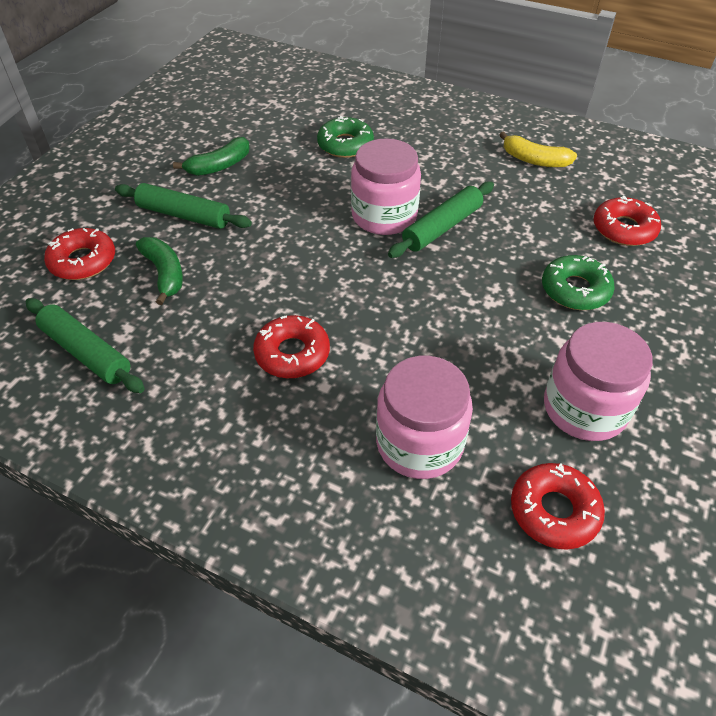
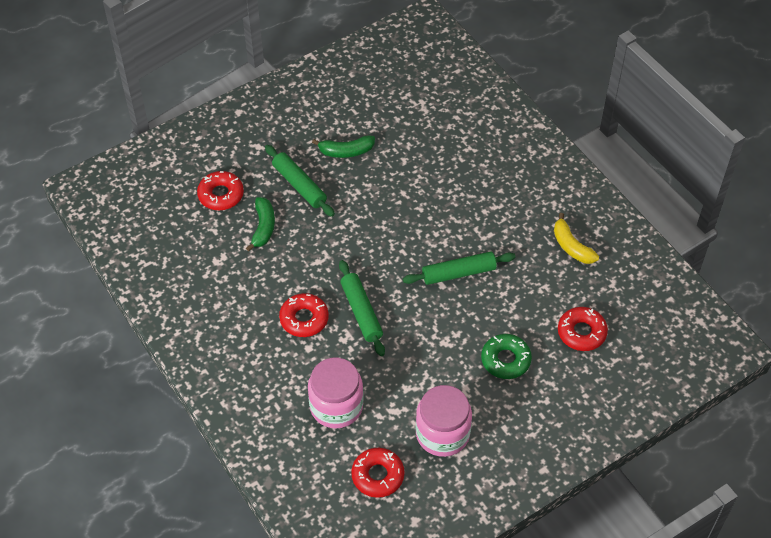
camera: 30 degrees right, 5 degrees up
green rolling pin [26,298,145,393] -> green rolling pin moved to [339,260,385,356]
green donut [317,116,374,158] -> none
pink jar [351,138,421,235] -> none

